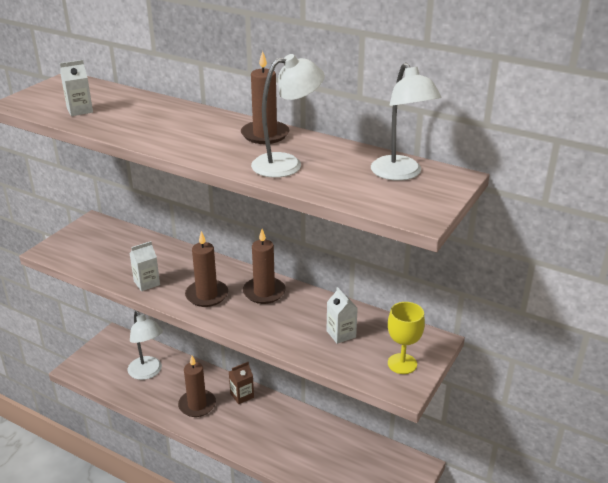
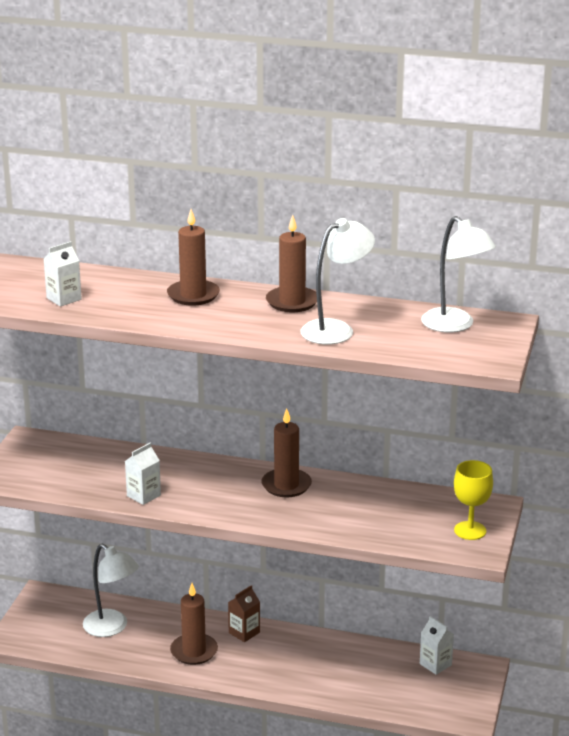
camera: 15 degrees left, 5 degrees down
brown candle [185,231,228,307] -> brown candle moved to [167,209,220,306]
white carton [327,287,358,344] -> white carton moved to [420,616,454,675]

